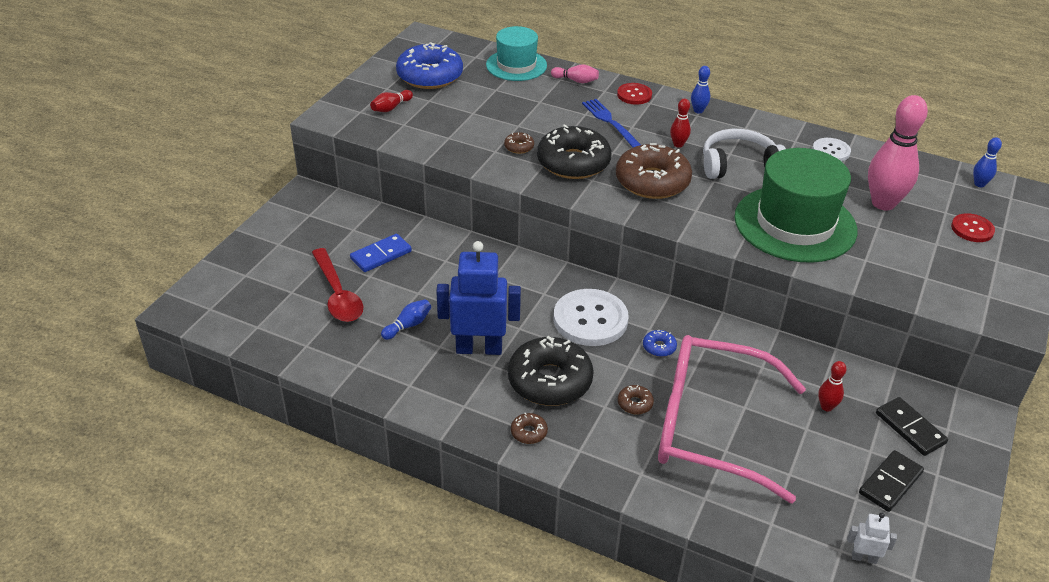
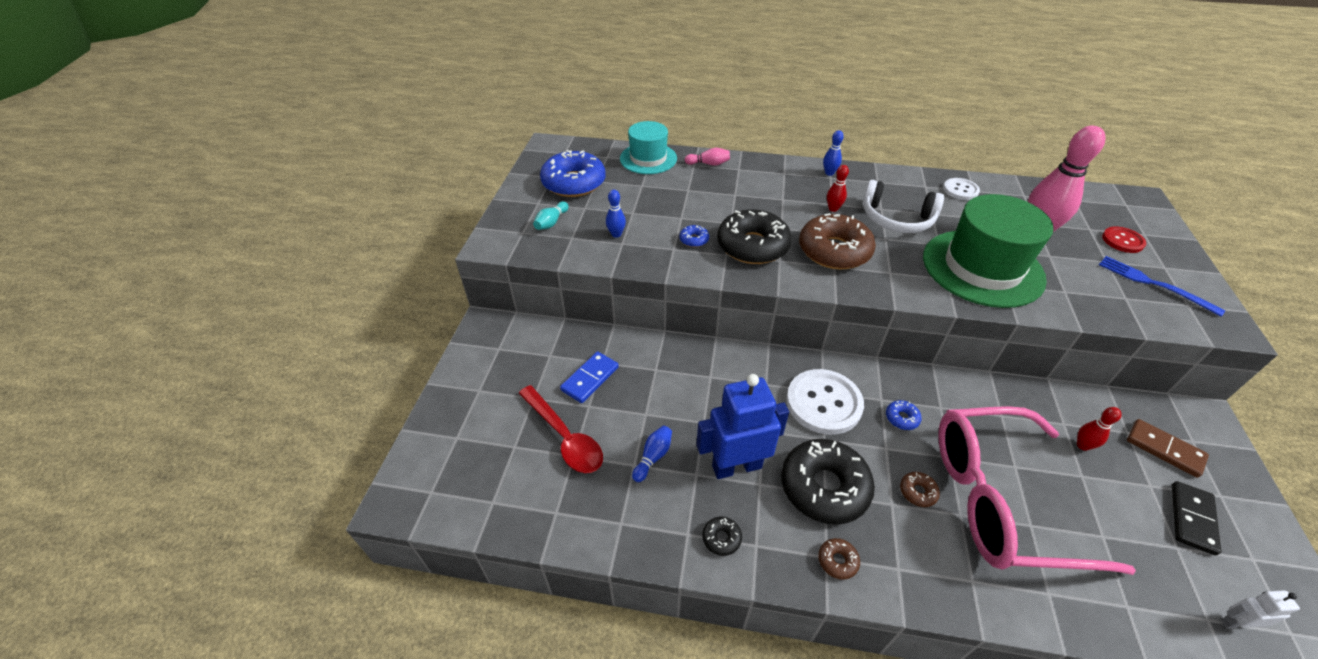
camera: 15 degrees left, 5 degrees up
red bowling pin [370,90,413,112] -> turquoise bowling pin [533,201,569,230]
brown donut [504,132,534,154] -> blue donut [680,225,709,247]
blue fork [582,99,641,147] -> blue fork moved to [1099,256,1226,317]
red button [617,83,652,105] -> none
white headphones [703,129,786,179] -> white headphones turned 135 degrees counterclockwise [862,180,944,233]
black domino [876,397,948,456] -> brown domino [1127,419,1209,478]
blue bowling pin [973,137,1002,187] -> blue bowling pin moved to [606,190,626,238]
none -> black donut [702,517,742,556]

